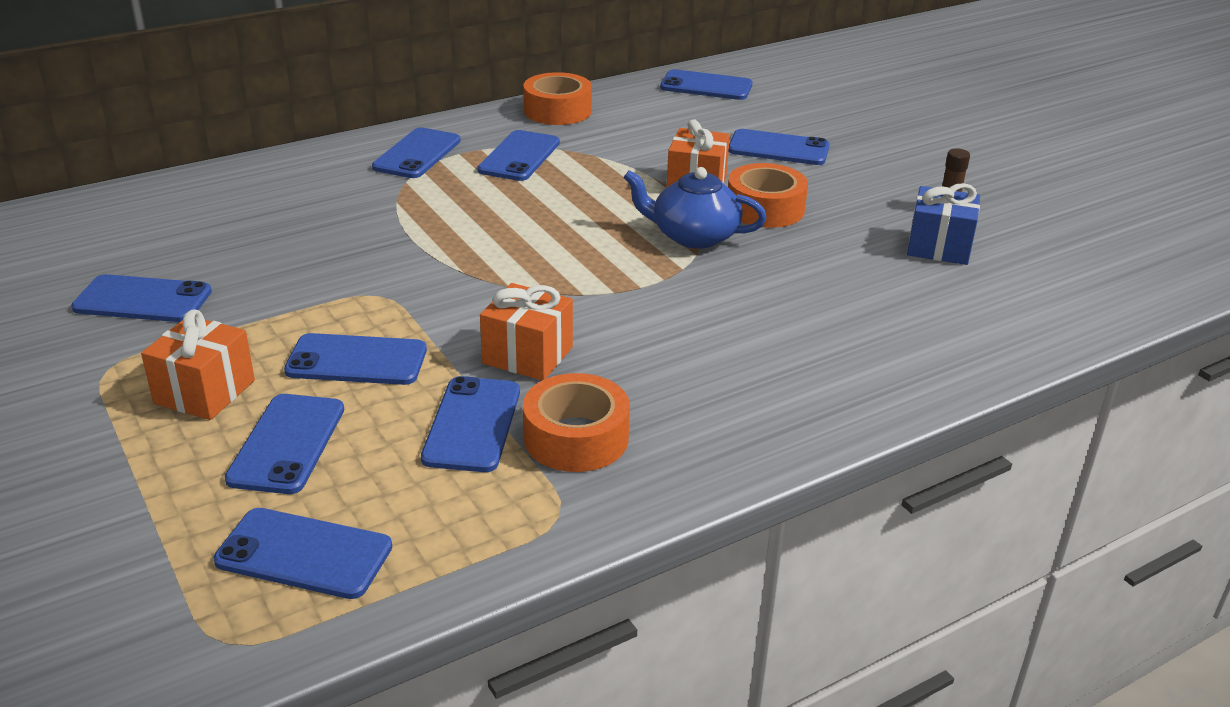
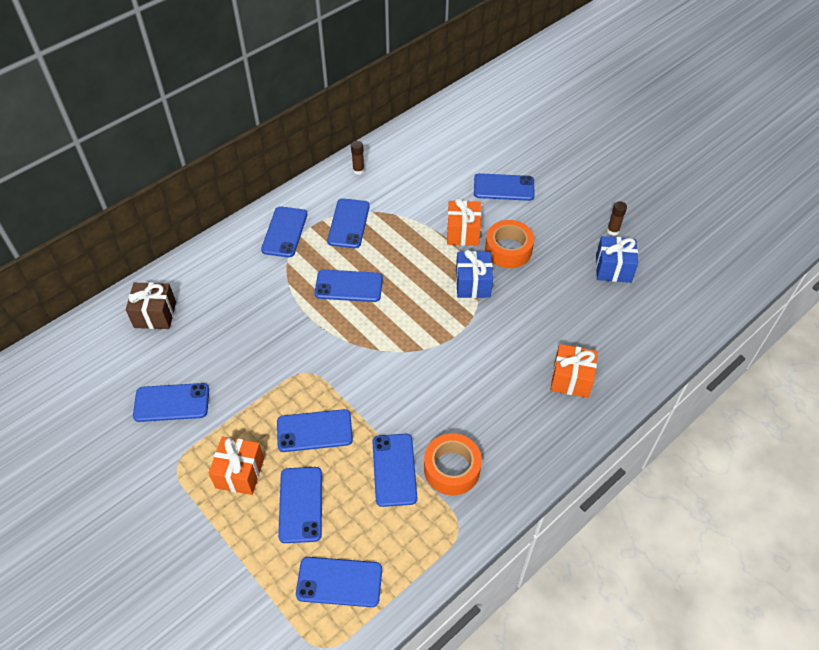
camera: 10 degrees left, 20 degrees up
orange gift [480,283,573,380] -> orange gift moved to [550,344,598,398]
orange tape [523,72,592,125] -> brown glue stick [351,141,365,175]
blue teapot [623,167,767,249] -> blue gift [456,250,493,298]
blue phone [660,69,752,100] -> blue phone moved to [314,270,383,302]
none -> brown gift [126,282,176,329]

